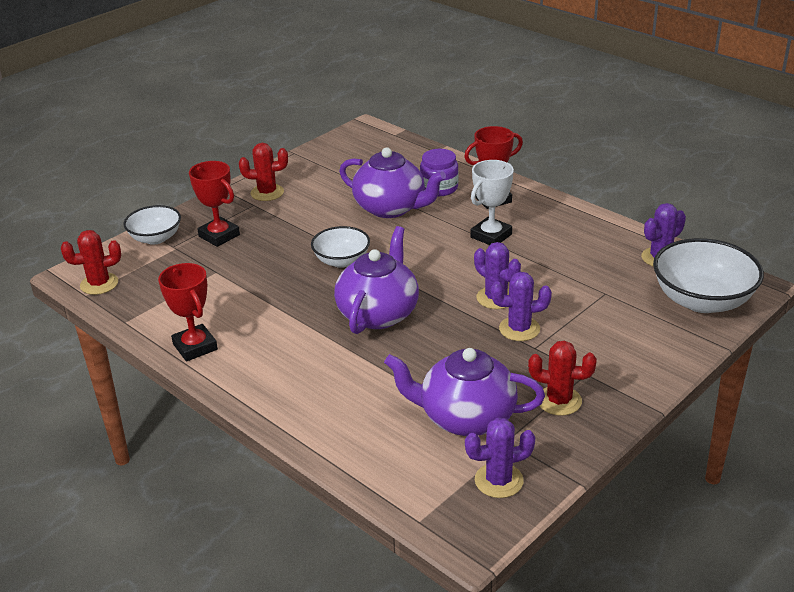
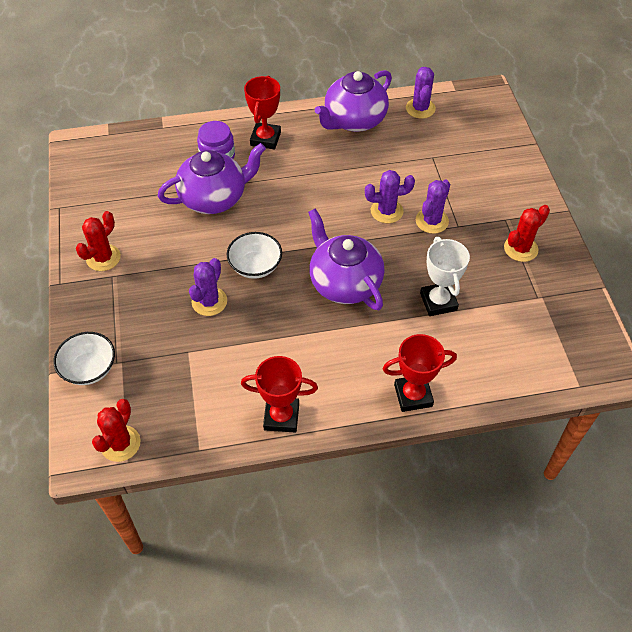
camera: 55 degrees left, 20 degrees up
red trophy [189,161,240,247] -> red trophy moved to [383,334,457,412]
purple teapot [384,348,545,436] -> purple teapot moved to [315,70,392,132]
purple cactus [465,418,535,498] -> purple cactus moved to [189,258,227,316]
white trophy [471,160,514,245] -> white trophy moved to [420,237,470,316]
white bowl [653,238,764,313] -> none

